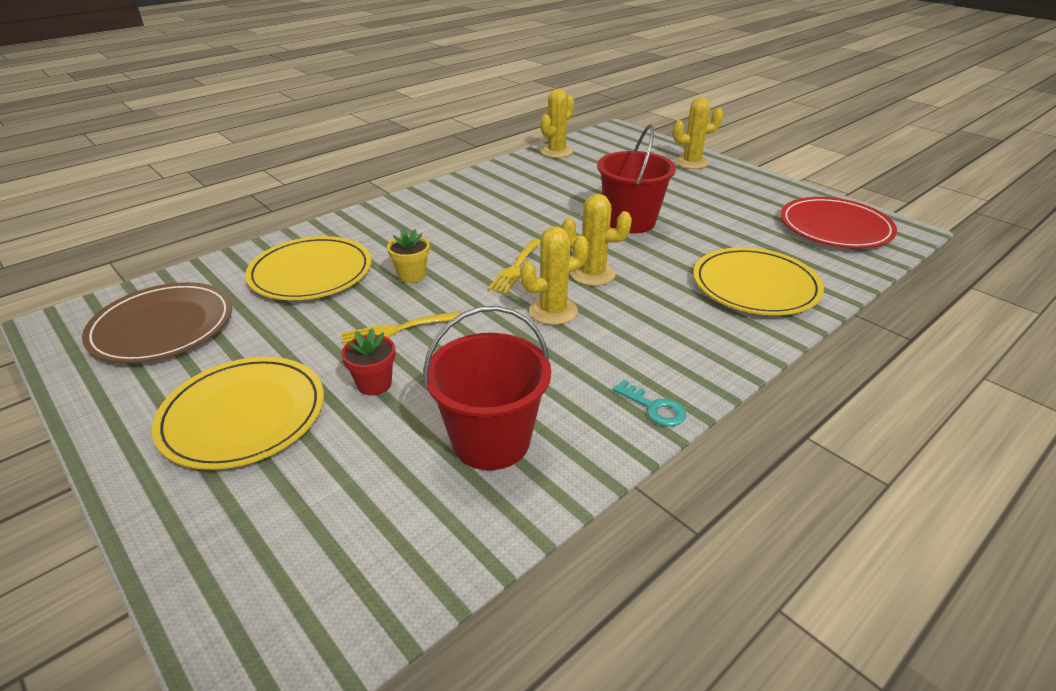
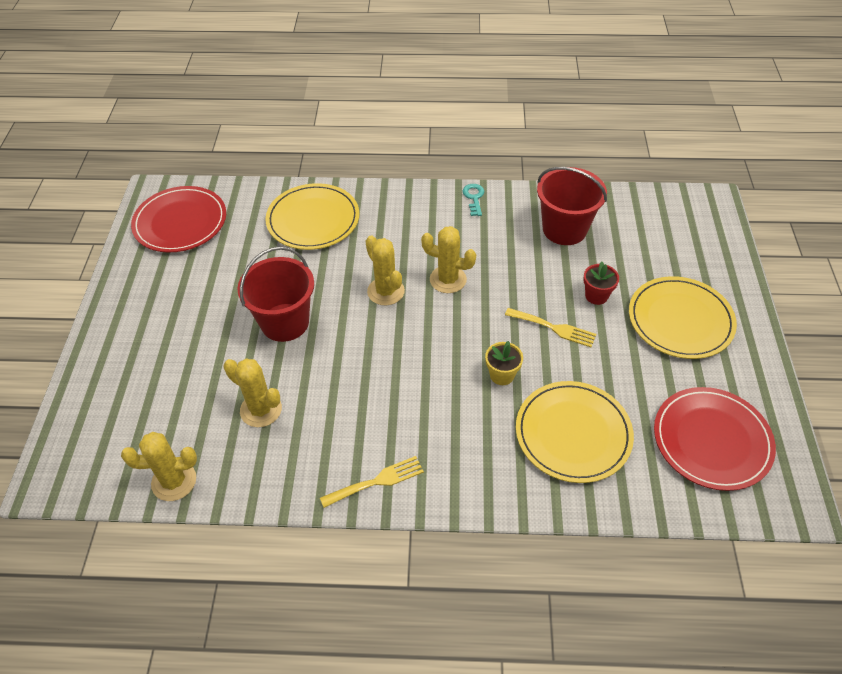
camera: 135 degrees left, 15 degrees up
brown plate [82,282,232,363] -> red plate [654,387,776,491]
yellow fork [488,239,540,294] -> yellow fork moved to [320,456,424,508]
yellow cactus [673,98,723,169] -> yellow cactus moved to [224,359,282,427]

